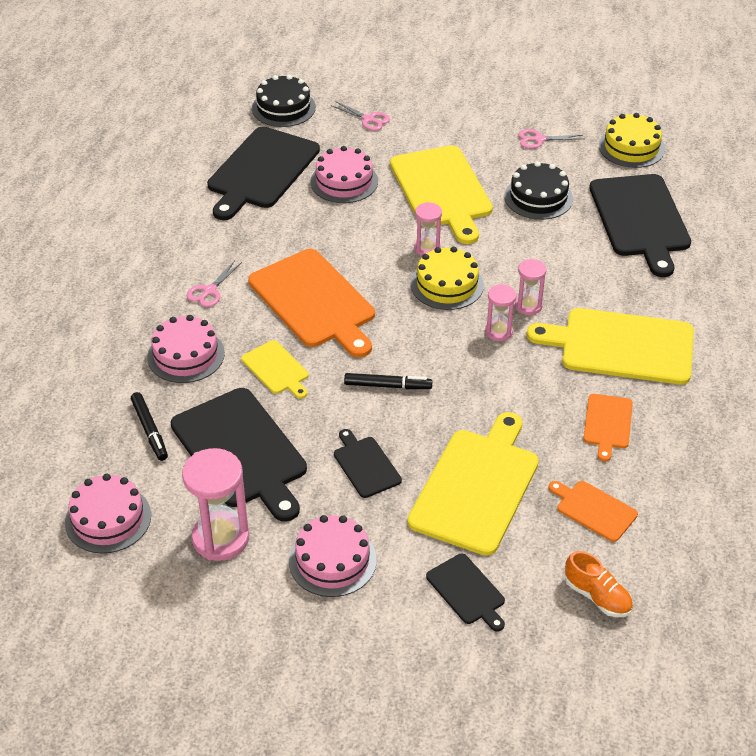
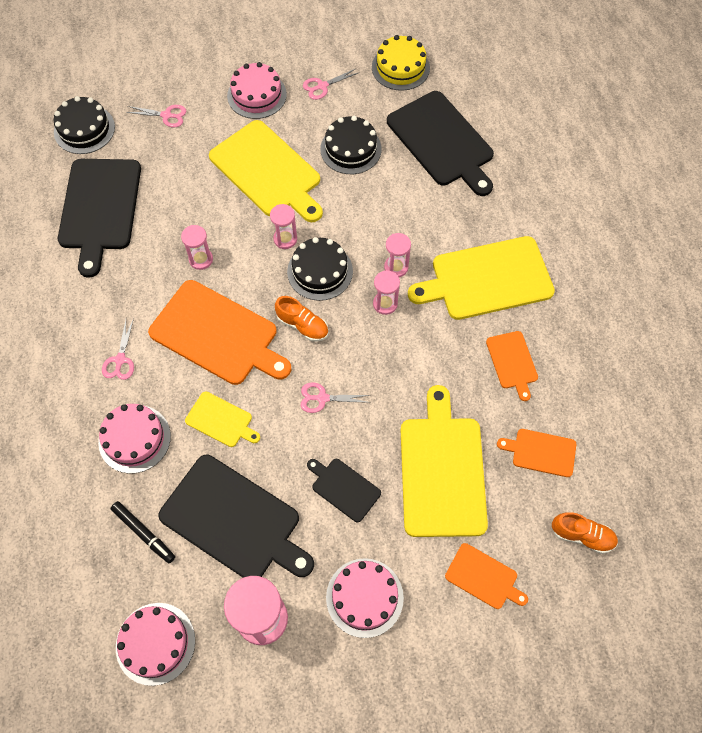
camera: 25 degrees left, 20 degrees up
pink cake [310,146,378,203] -> pink cake moved to [227,62,287,119]
black marker [344,373,432,389] -> pink scissors [300,382,371,413]
yellow cake [411,247,484,310] -> black cake [287,237,353,301]
black cutting board [426,554,505,632] -> orange cutting board [445,543,528,609]
none -> pink hourglass [181,225,213,270]
none -> orange shoe [275,296,328,342]

